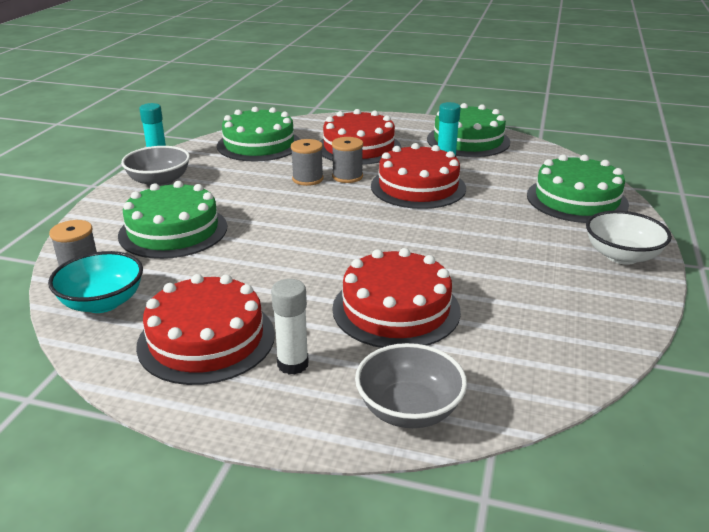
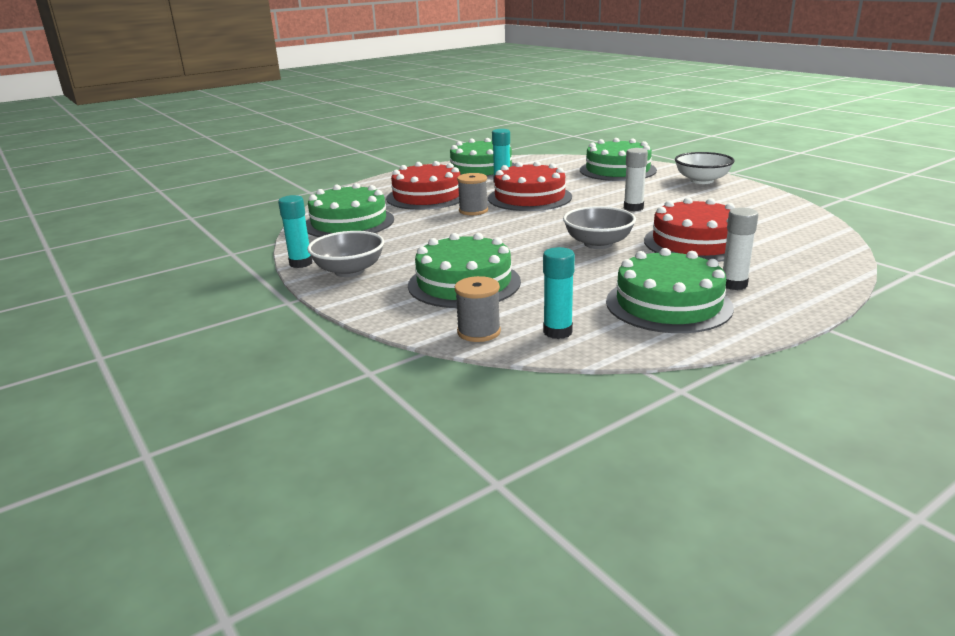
camera: 50 degrees left, 5 degrees down
turquoise bowl [48,251,143,313] -> turquoise glue stick [543,247,575,339]
red cake [136,274,275,385] -> green cake [606,248,734,333]
grey spool [291,139,324,186] -> none
grey bowl [355,343,467,428] -> grey bowl moved to [563,206,636,249]
none -> white glue stick [624,148,648,211]

